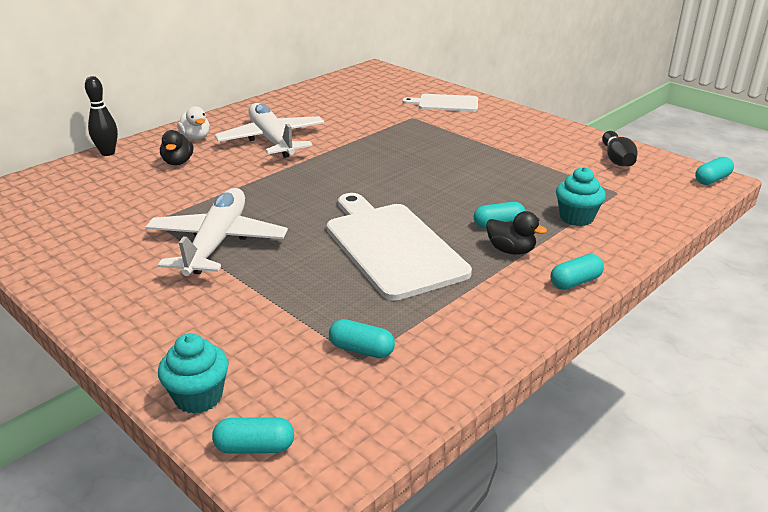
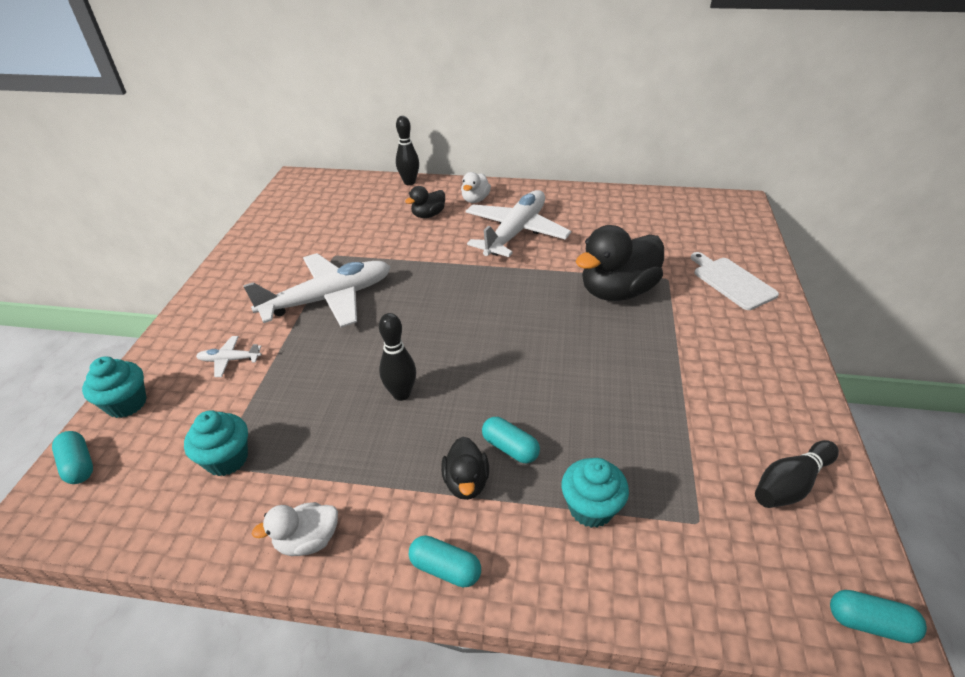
camera: 55 degrees right, 10 degrees up
white cutting board [327,193,472,301] -> black bowling pin [379,313,416,401]
turquoise capsule [329,319,395,358] -> turquoise cupcake [184,410,248,476]
none -> white plane [196,336,261,377]
none -> white duck [252,502,338,556]
none -> black duck [576,225,664,301]

